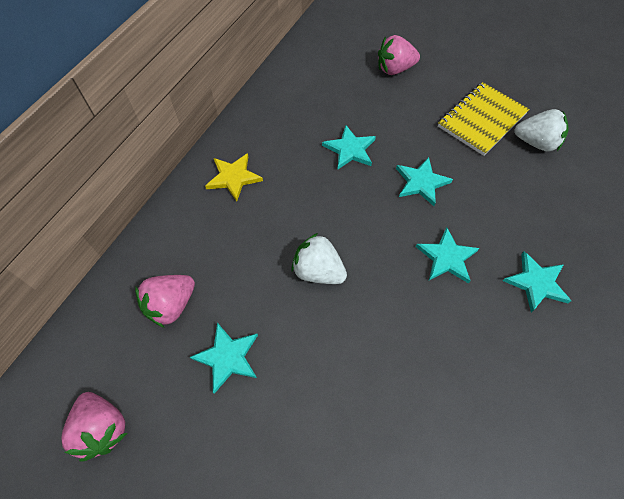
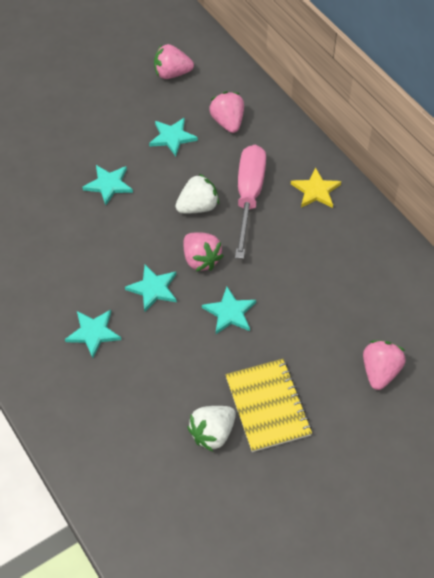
camera: 120 degrees right, 5 degrees down
turquoise star [322,125,376,170] -> turquoise star moved to [82,165,133,205]
none -> pink strawberry [183,232,224,271]
none -> pink screwdriver [235,145,266,259]

